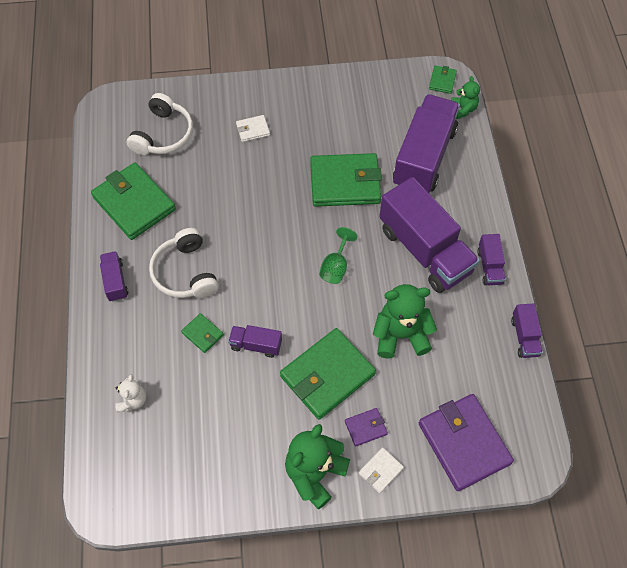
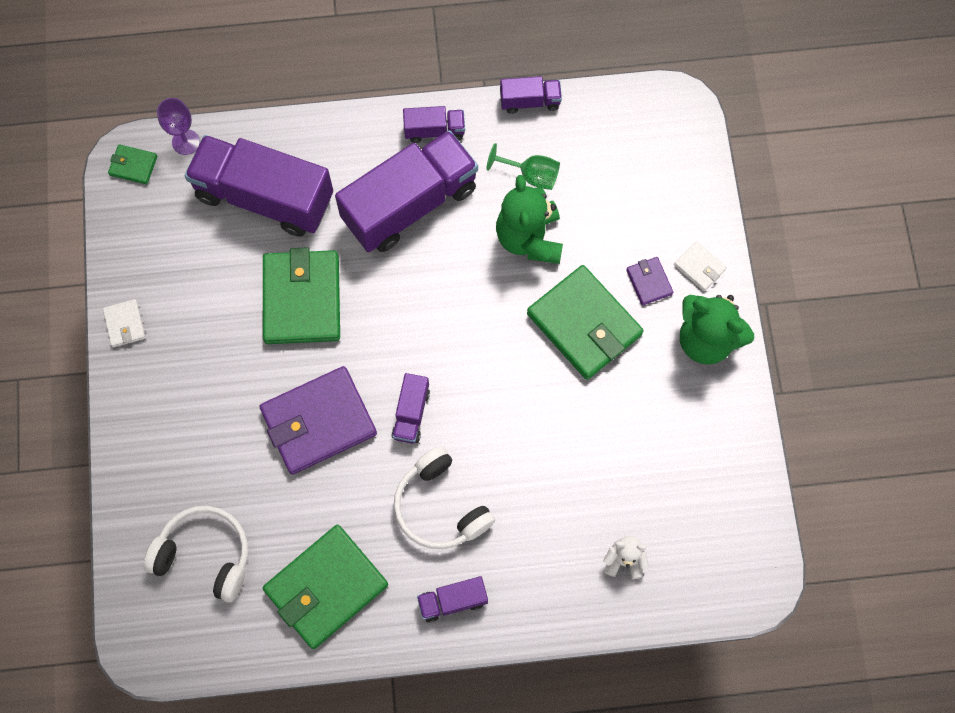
camera: 90 degrees left, 10 degrees up
white headphones [149,228,219,298] -> white headphones turned 75 degrees clockwise [394,446,495,549]
green wallet [181,313,224,353] -> none
purple truck [228,325,282,358] -> purple truck moved to [392,373,430,444]
white wallet [236,115,270,142] -> white wallet moved to [103,299,146,347]
green goblet [319,227,357,284] -> green goblet moved to [487,143,560,190]
purple wallet [419,394,514,491] -> purple wallet moved to [259,366,377,475]
green teddy bear [451,76,480,119] -> purple goblet [157,98,200,155]

